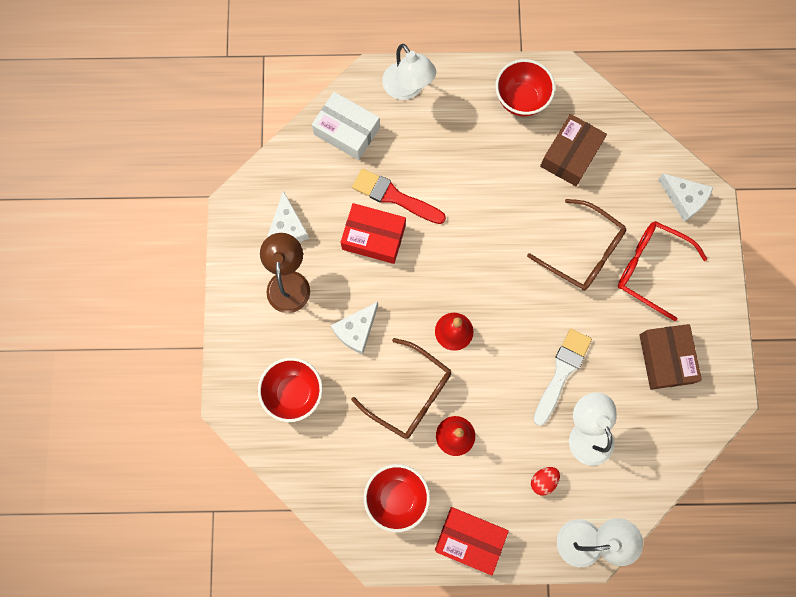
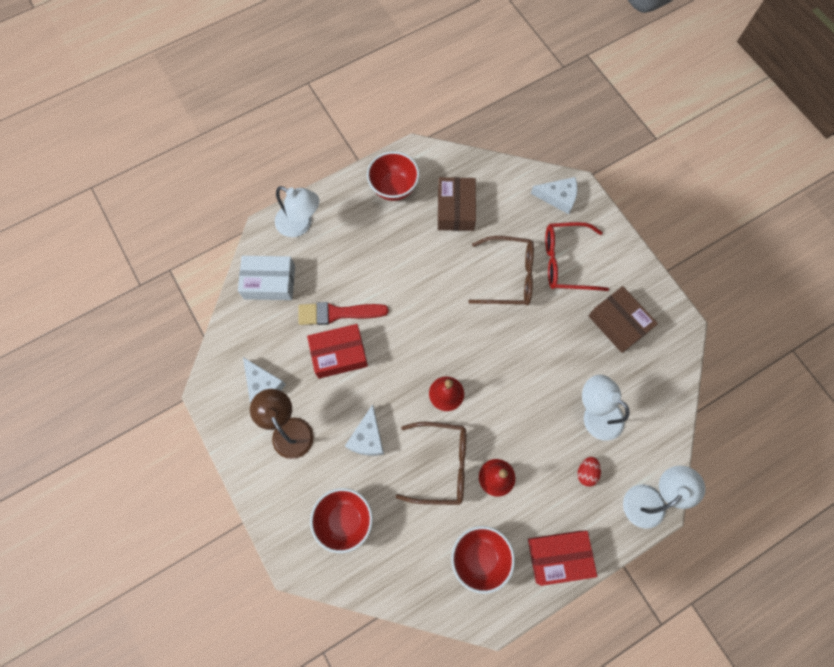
camera: 30 degrees left, 5 degrees down
white brush [533,329,592,426] -> none

